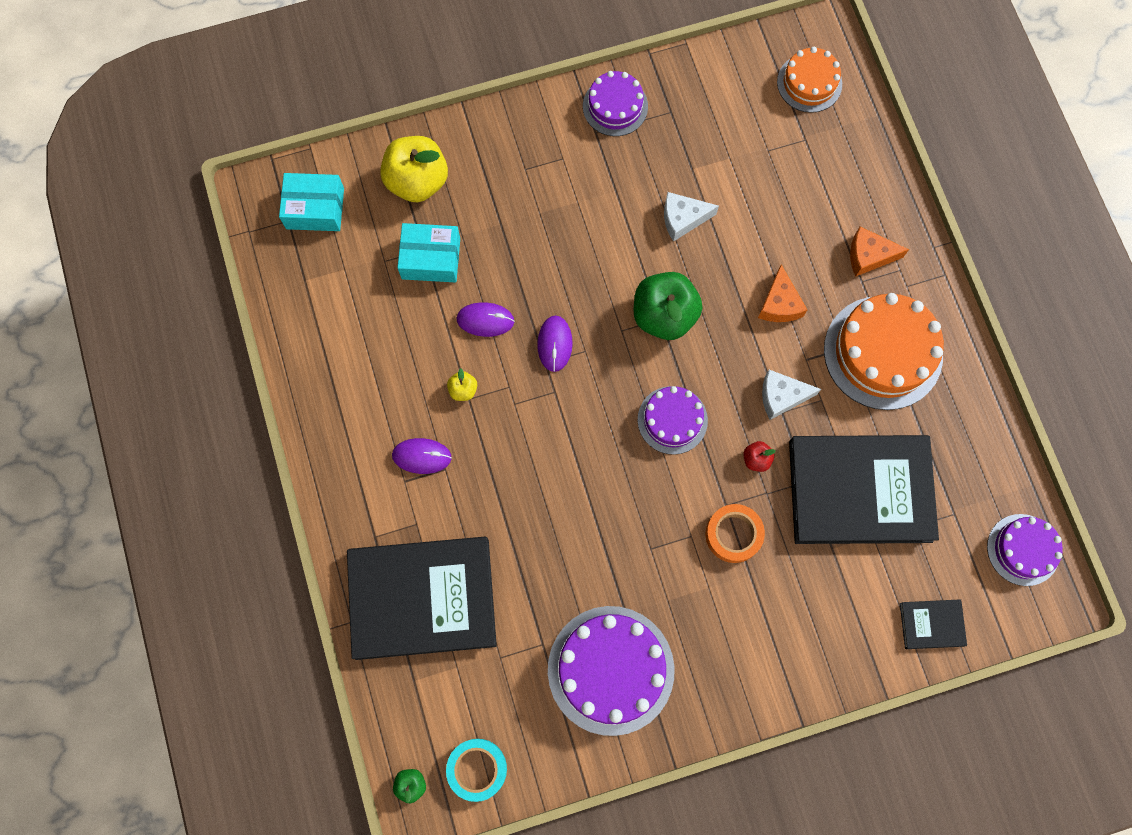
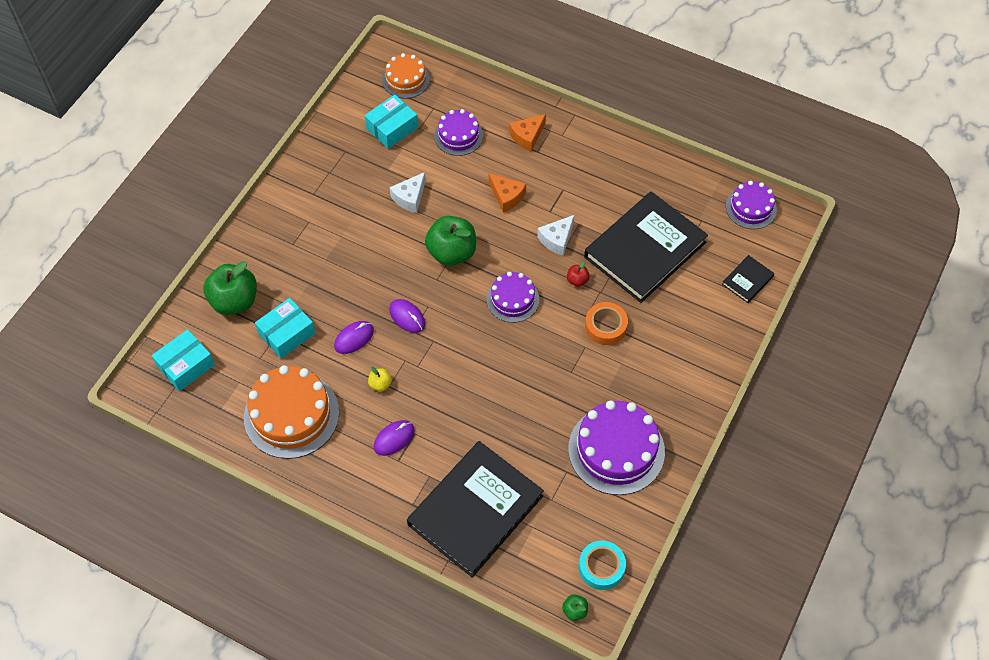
camera: 45 degrees left, 15 degrees down
yellow apple [380,136,448,202] -> green apple [203,261,257,315]
purple cake [583,71,648,136] -> purple cake moved to [434,109,483,156]
orange cake [824,293,944,410] -> orange cake moved to [244,365,339,459]
none -> turquoise box [364,95,418,149]

